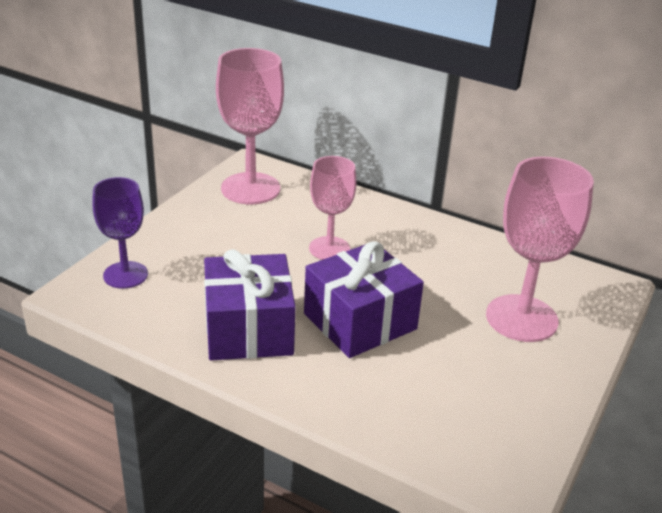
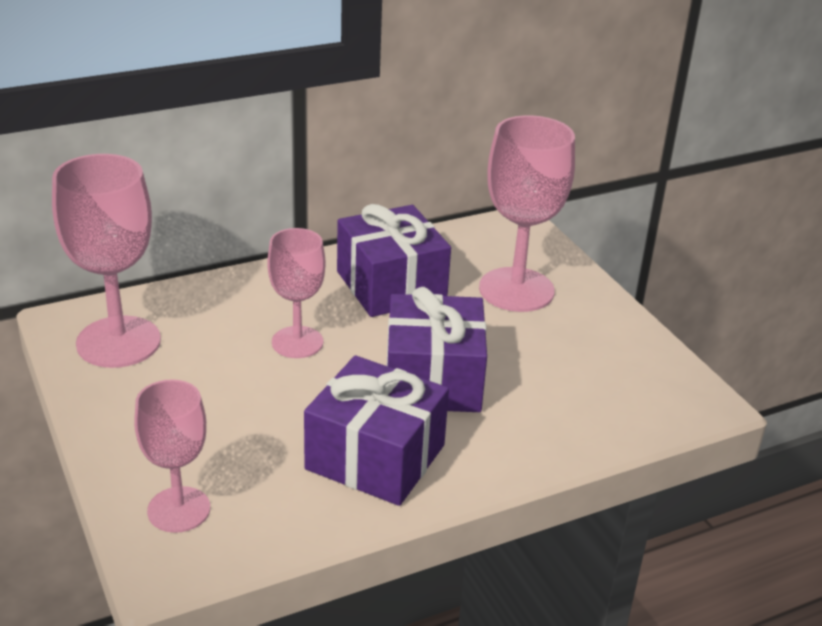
camera: 55 degrees left, 0 degrees up
purple goblet [92,177,148,288] -> pink goblet [134,379,210,533]
none -> purple gift [337,204,451,317]

